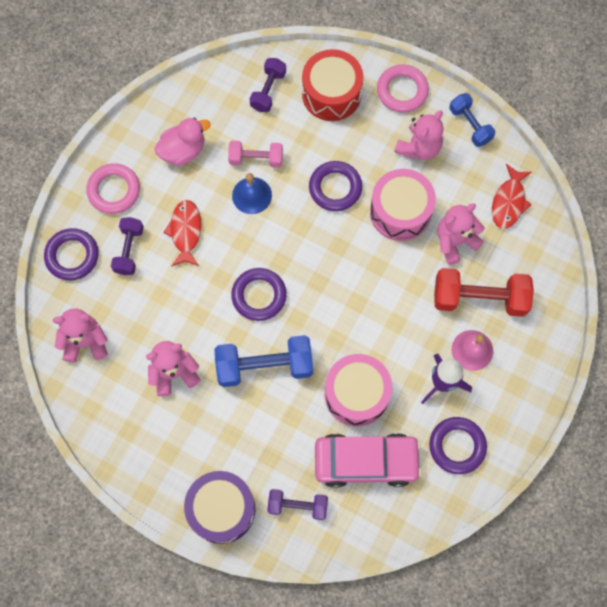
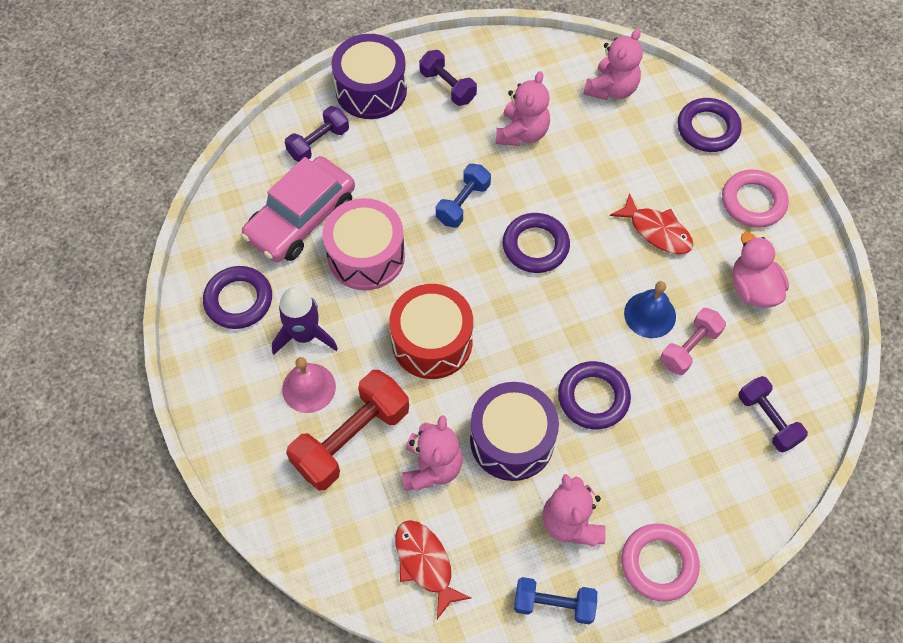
camera: 130 degrees right, 10 degrees down
purple dumbbell [111,217,144,275] -> purple dumbbell moved to [419,50,477,106]
pink duck [154,118,210,166] -> pink duck turned 150 degrees clockwise [733,232,789,308]
blue dumbbell [215,335,313,387] -> blue dumbbell [436,164,491,228], size x0.60
red drum [302,49,364,121] -> red drum moved to [389,284,473,379]
pink drum [370,169,436,241] -> purple drum [470,382,559,481]

